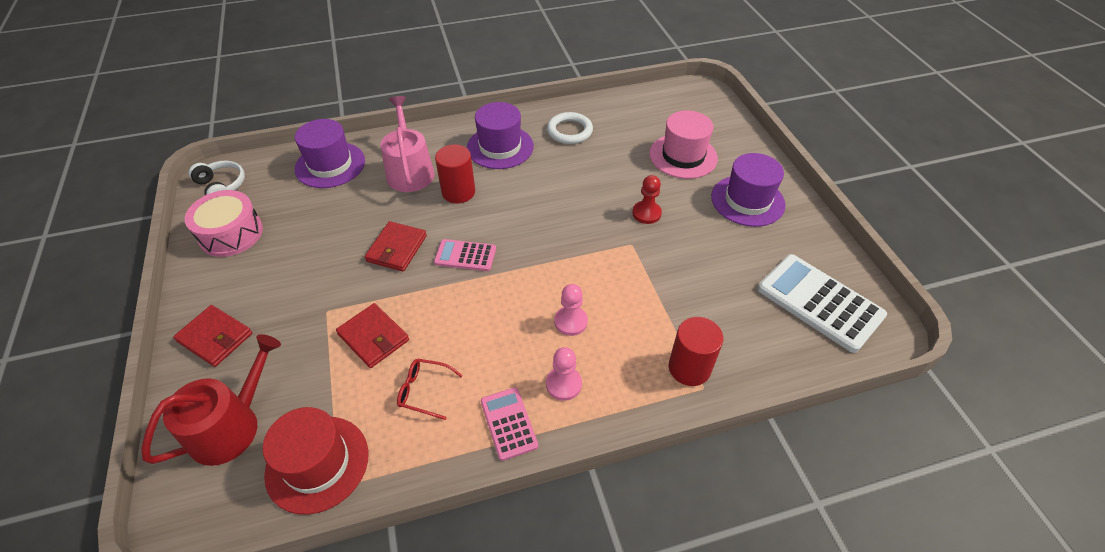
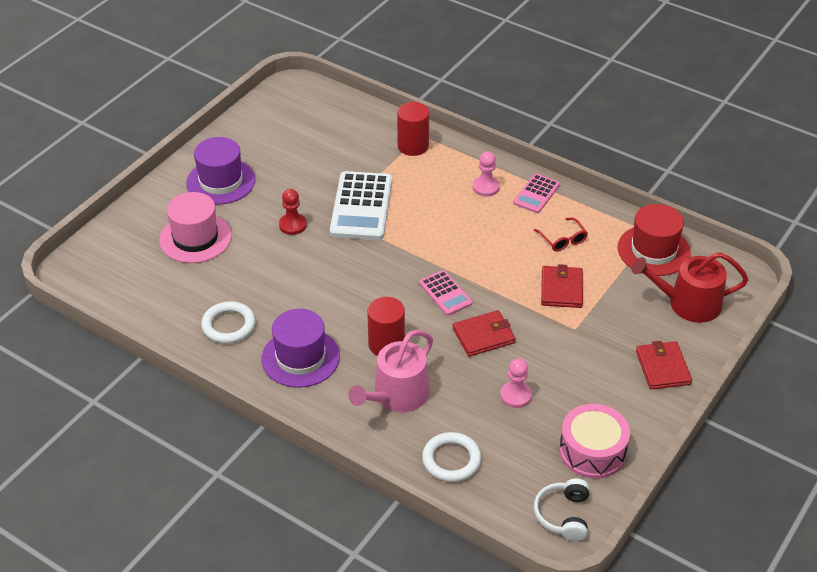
camera: 130 degrees left, 5 degrees down
purple hat [295,119,365,188] -> white ring [422,432,481,482]
pink pawn [554,284,588,336] -> pink pawn moved to [500,358,532,408]
white calculator [758,254,887,353] -> white calculator moved to [330,171,392,240]

